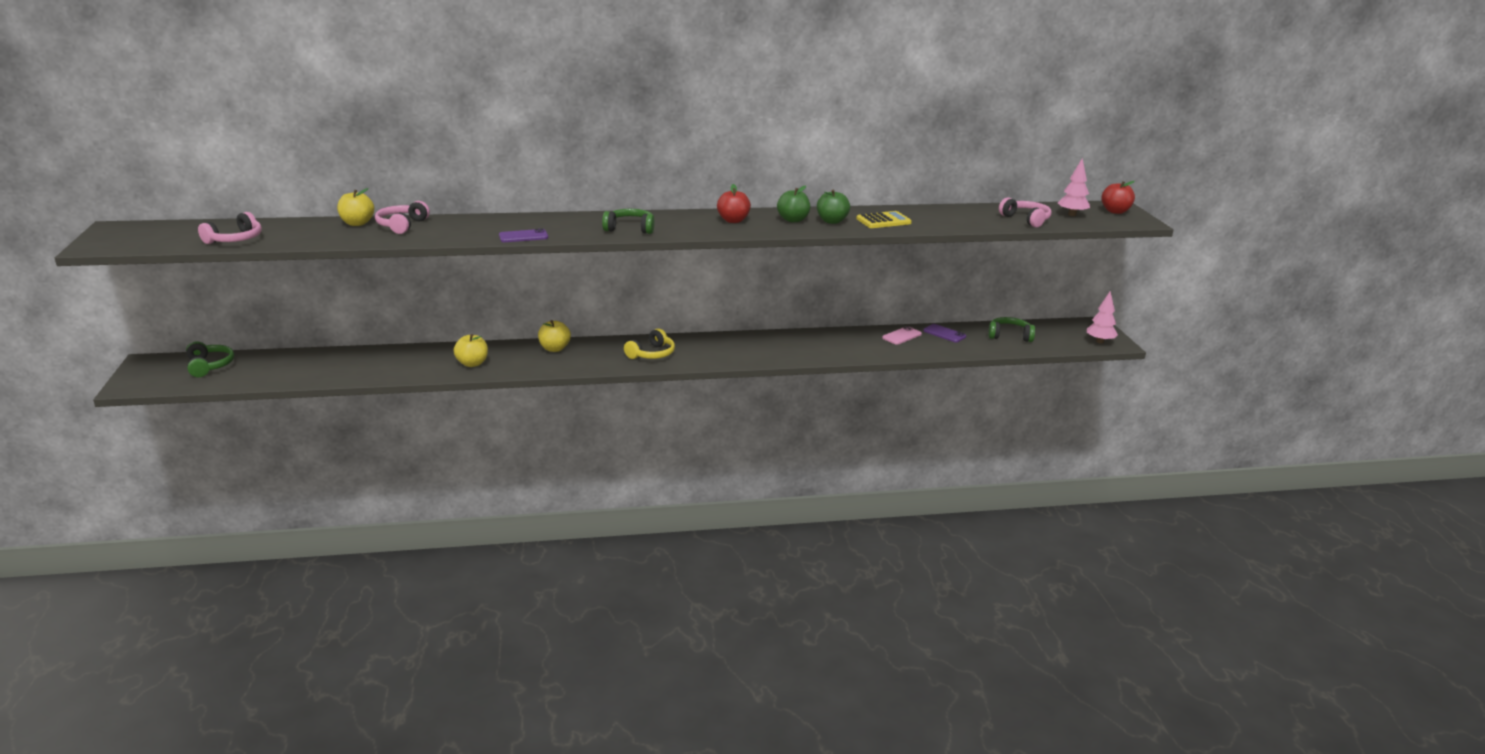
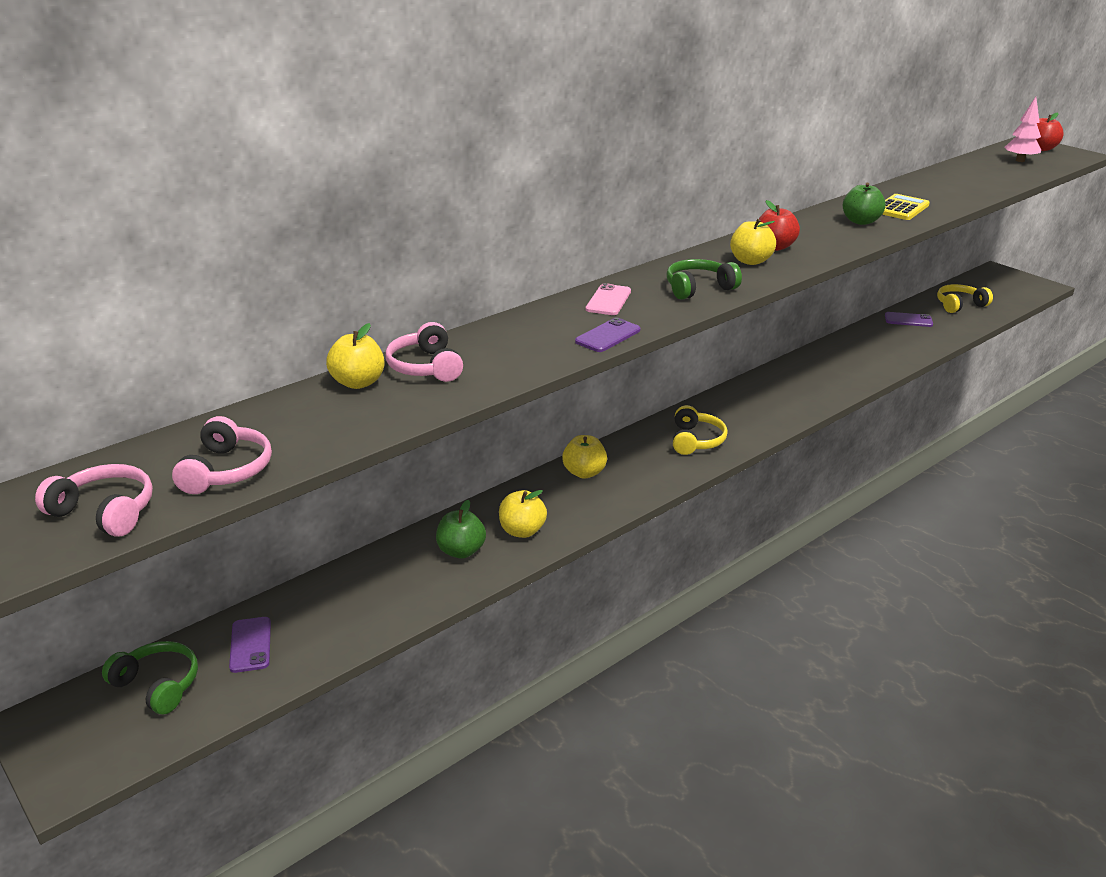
camera: 30 degrees left, 5 degrees up
green apple [777,185,810,222] -> green apple moved to [436,500,486,559]
pink phone [882,326,922,345] -> pink phone moved to [586,283,631,315]
green headphones [988,317,1035,342] -> yellow headphones [937,284,993,313]
pink headphones [999,198,1051,228] -> pink headphones moved to [35,464,153,537]
pink tree [1087,291,1118,344] -> none
none -> purple phone [229,617,271,673]
none -> yellow apple [730,219,776,265]

